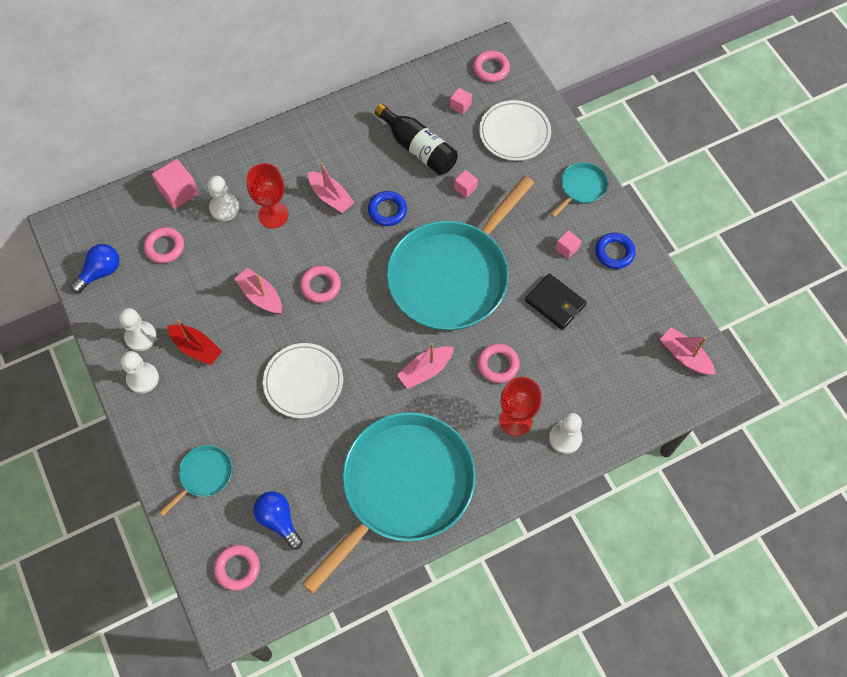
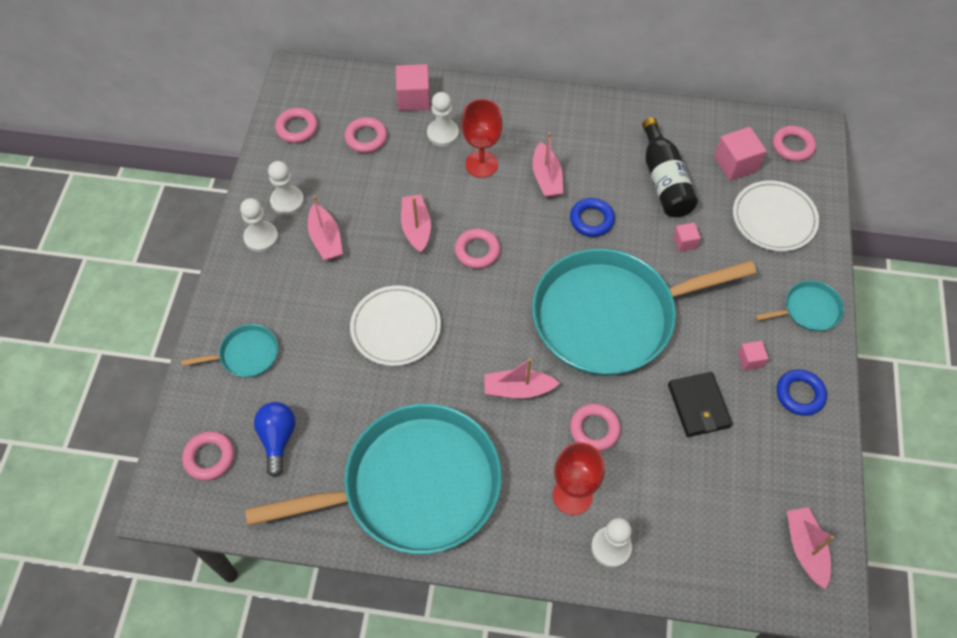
camera: 35 degrees right, 5 degrees down
blue light bulb [70,244,120,293] -> pink ring [275,108,318,143]
red boat [167,320,222,365] -> pink boat [308,196,343,260]
pink cube [450,88,472,115] -> pink cube [714,127,767,181], size x1.79

